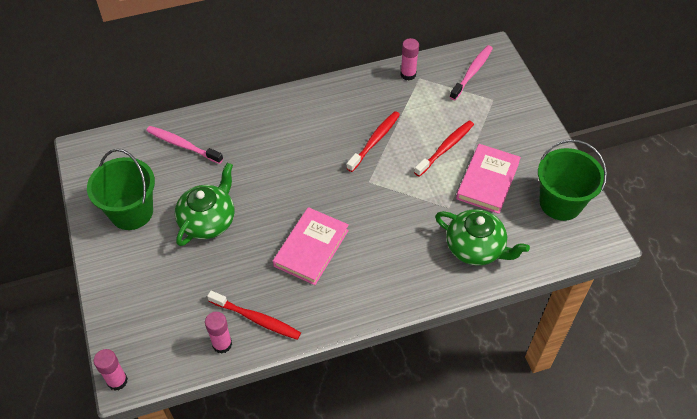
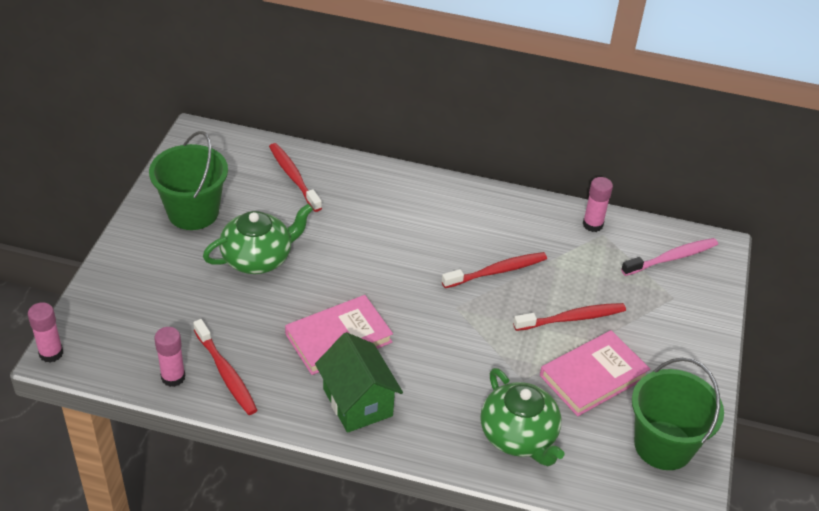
camera: 30 degrees right, 10 degrees down
pink toothbrush [146,126,223,164] -> red toothbrush [269,143,322,212]
none -> green house [315,332,403,433]

